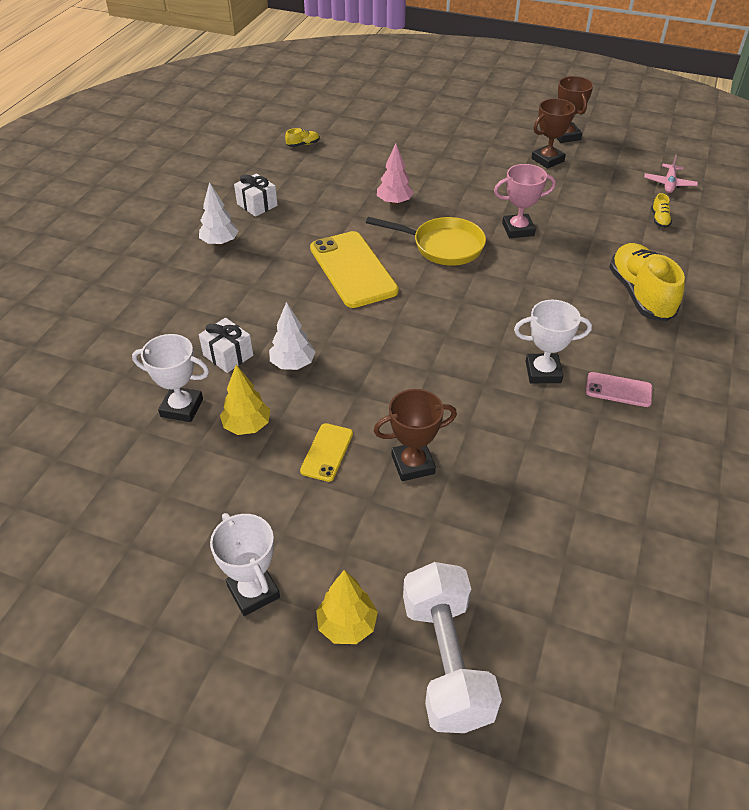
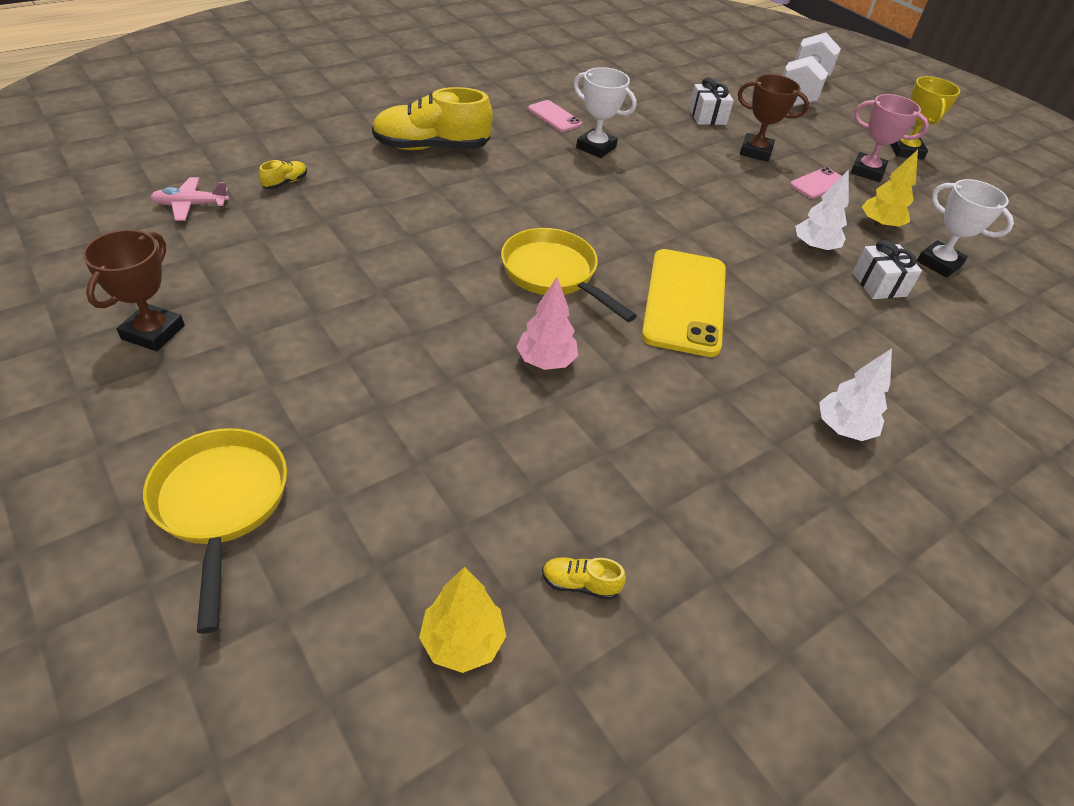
camera: 150 degrees left, 0 degrees up
white trophy [210,513,280,616] -> yellow trophy [890,76,960,159]
white gift [234,173,278,217] -> white gift moved to [689,78,734,125]
yellow phone [300,423,353,482] -> pink phone [790,167,841,198]
yellow tree [316,570,378,644] -> yellow tree moved to [419,567,506,673]
pink trophy [494,164,556,238] -> pink trophy moved to [851,94,929,182]
brown trophy [531,98,576,169] -> none
yellow shoe [609,243,685,322] -> yellow shoe turned 60 degrees clockwise [372,87,493,150]
pink plane [644,155,698,193] -> pink plane turned 150 degrees counterclockwise [151,177,229,221]
none -> yellow pan [143,428,287,634]

